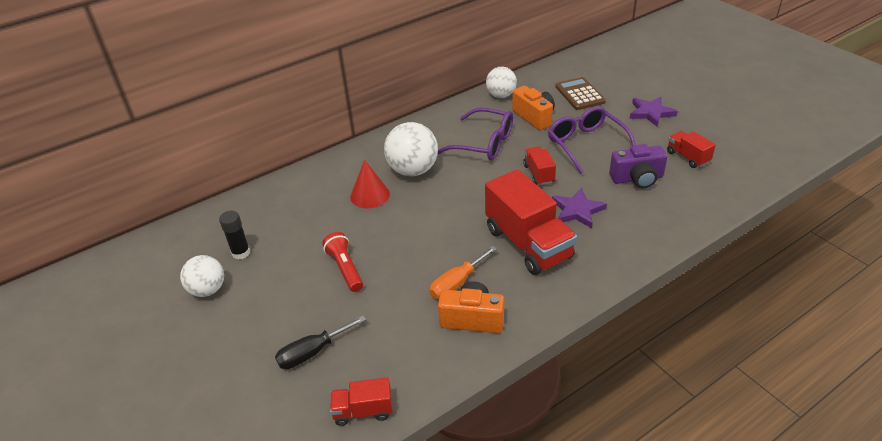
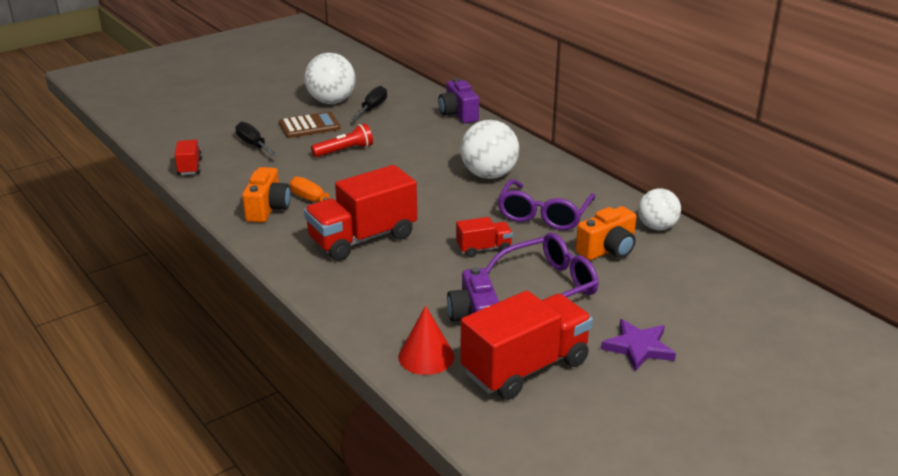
camera: 85 degrees right, 10 degrees down
white ball [180,255,224,297] -> white ball [304,53,356,104], size x1.53
black glue stick [219,211,250,260] -> black screwdriver [351,86,387,120]
red cone [350,160,390,209] -> red cone moved to [398,306,454,375]
purple star [552,188,607,228] -> none
brown calculator [555,77,606,110] -> brown calculator moved to [279,112,340,138]
red truck [667,131,716,168] -> red truck [460,291,593,400], size x2.02
none -> purple camera [438,78,479,123]

